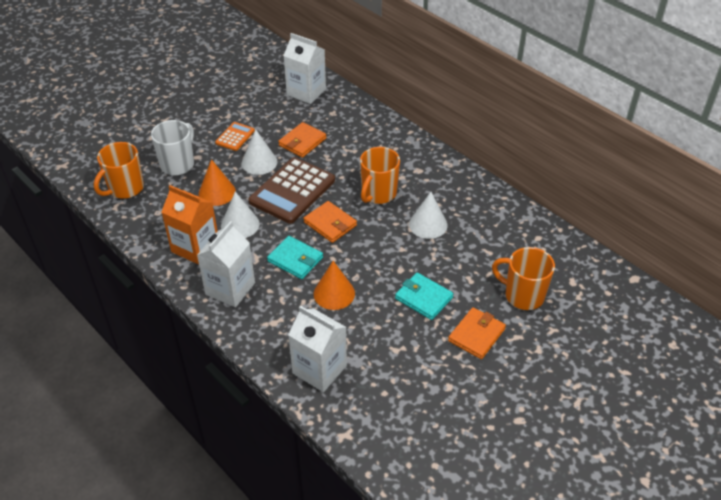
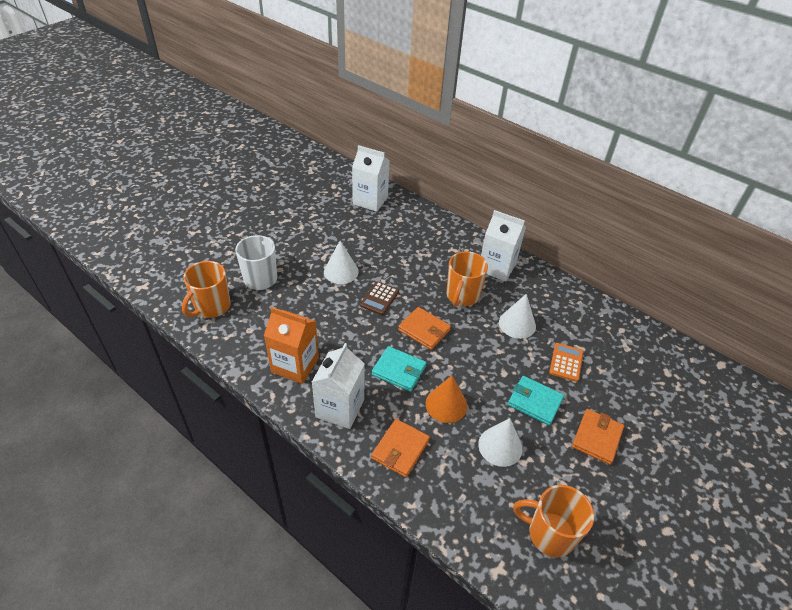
camera: 10 degrees left, 0 degrees up
orange cone [198,159,236,206] -> none
orange calculator [215,122,255,151] -> orange calculator moved to [549,343,583,382]
white cone [221,192,260,238] -> white cone moved to [478,418,522,467]
brown calculator [249,157,335,224] -> brown calculator [360,281,399,315], size x0.50
orange wallet [278,122,326,158] -> orange wallet moved to [371,419,430,477]
white carton [288,306,347,392] -> white carton moved to [481,210,526,281]
orange mug [492,247,555,310] -> orange mug moved to [513,485,594,557]

